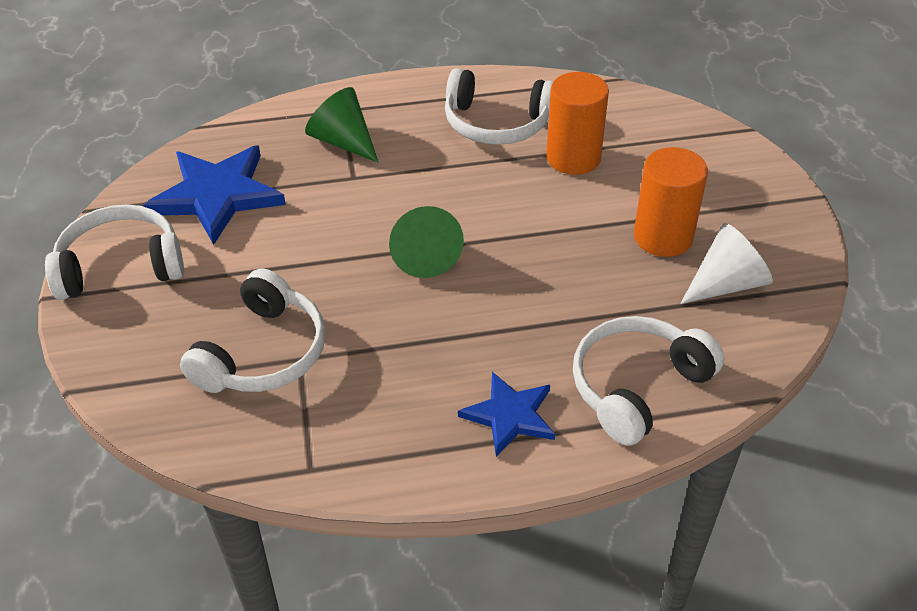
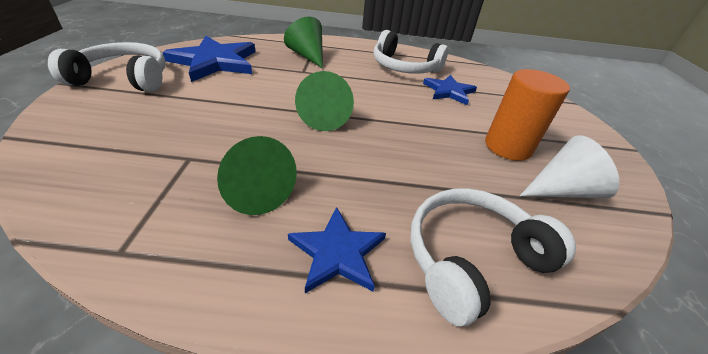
camera: 10 degrees right, 5 degrees down
white headphones [180,269,326,393] -> none
orange cylinder [546,72,609,175] -> blue star [423,75,477,105]
none -> green cone [217,136,297,215]

